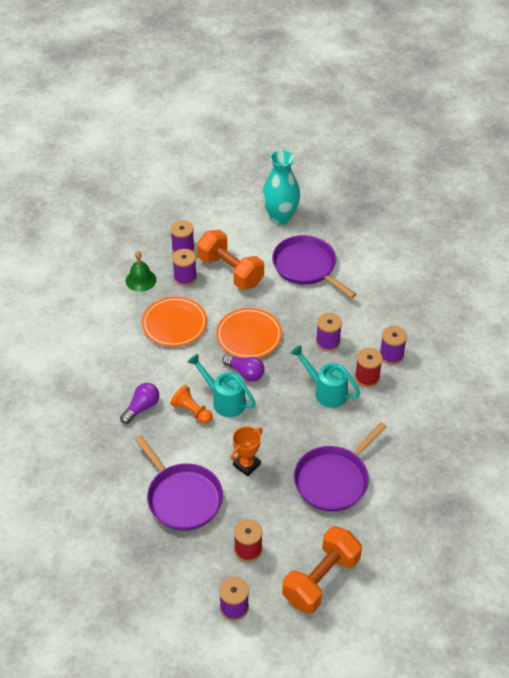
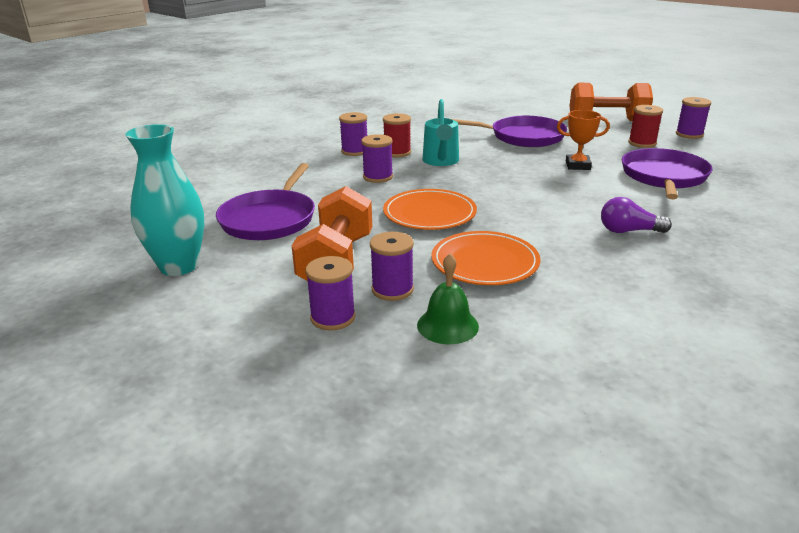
camera: 125 degrees left, 20 degrees down
orange pawn [170,385,213,424] -> none
turquoise watering can [188,354,256,417] -> none
purple light bulb [222,354,265,382] -> none

